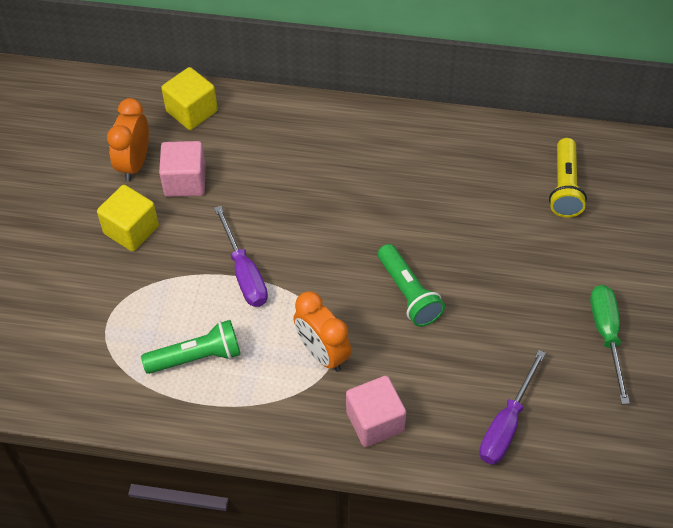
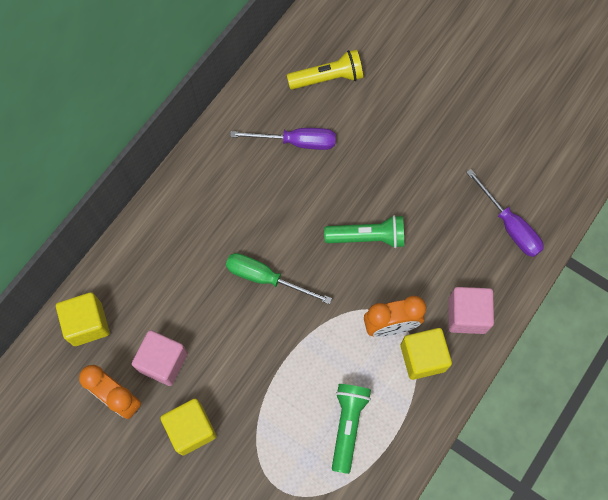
camera: 65 degrees left, 15 degrees up
purple screwdriver [214,206,268,307] -> purple screwdriver moved to [230,128,336,150]
yellow flashlight [549,138,587,218] -> yellow flashlight turned 45 degrees counterclockwise [287,50,363,90]
green screwdriver [590,285,630,404] -> green screwdriver moved to [226,253,332,304]
none -> yellow cube [400,328,452,380]

